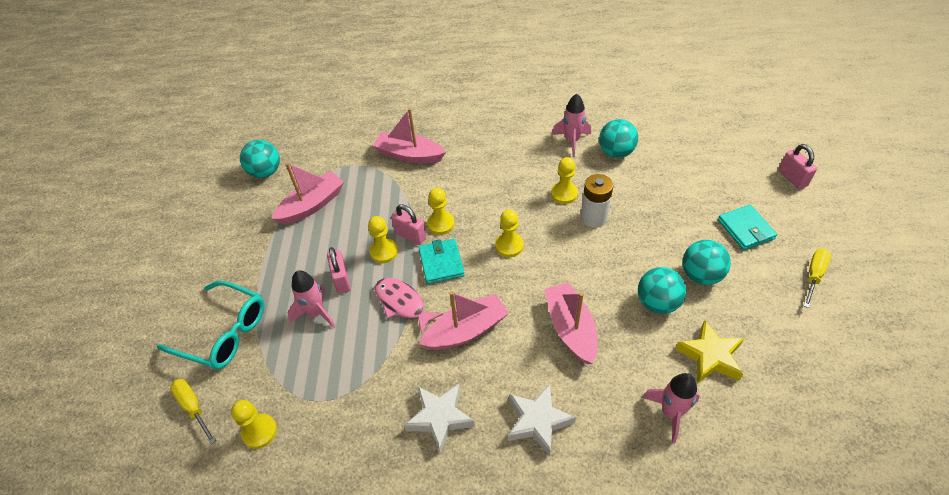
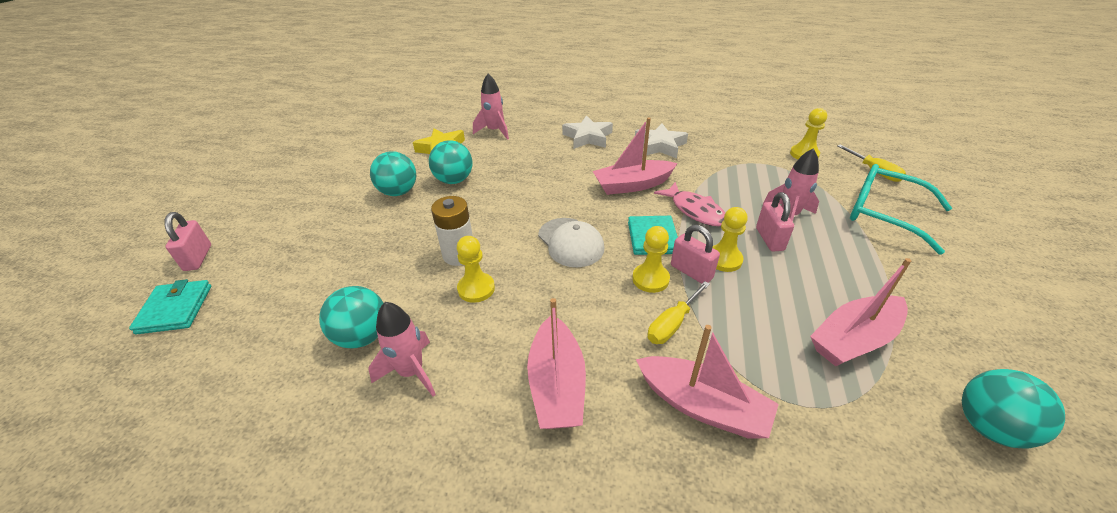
camera: 170 degrees left, 10 degrees down
yellow pawn [495,210,524,257] -> white cap [538,218,604,267]
pink boat [544,282,598,364] -> pink boat moved to [527,298,586,429]
turquoise wallet [718,205,777,250] -> turquoise wallet moved to [129,279,211,334]
yellow screwdriver [804,248,831,308] -> yellow screwdriver moved to [648,281,710,344]

